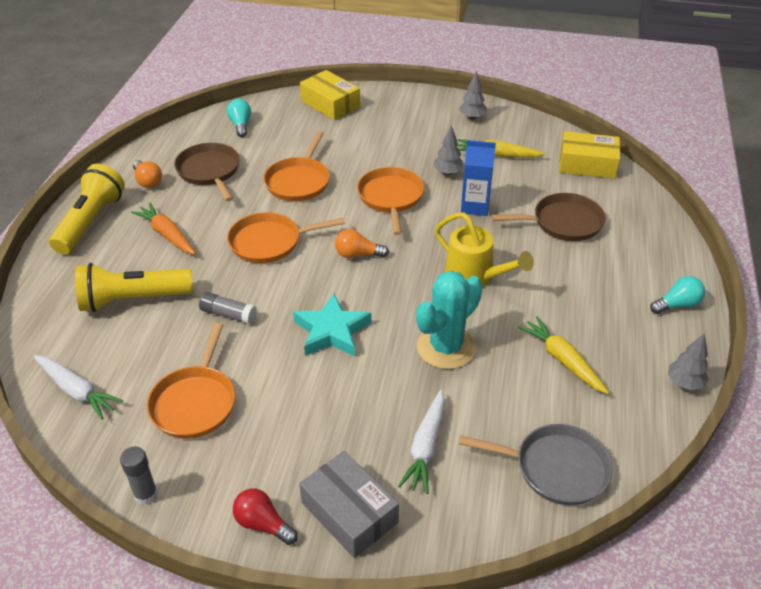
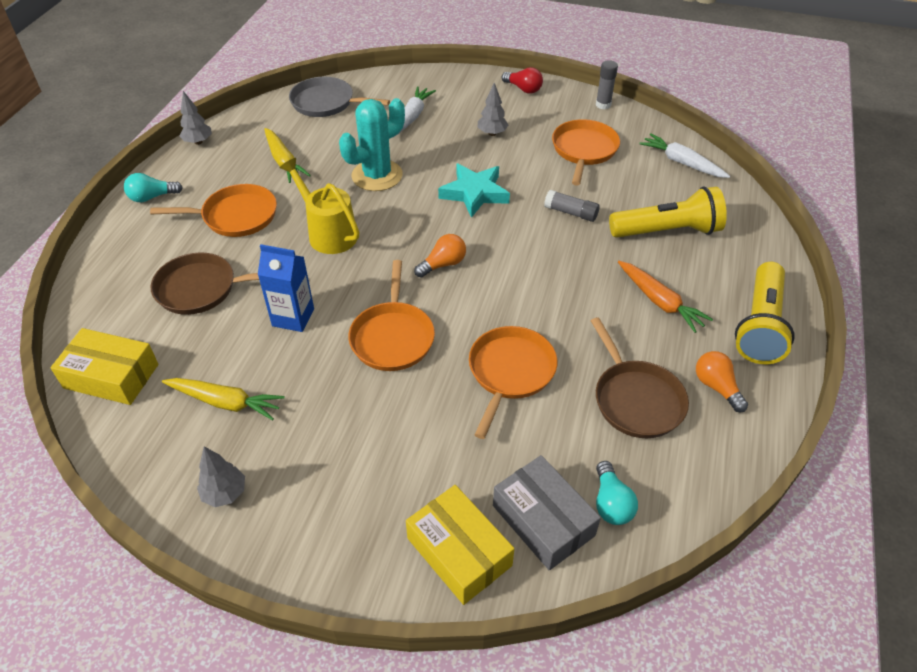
camera: 175 degrees left, 5 degrees up
orange pan [227,212,345,263] -> orange pan moved to [150,184,277,237]
grey box [299,451,399,558] -> grey box moved to [493,455,601,571]
orange light bulb [335,229,389,258] -> orange light bulb turned 45 degrees counterclockwise [414,234,466,278]
grey tree [433,125,464,175] -> grey tree moved to [478,83,508,136]

